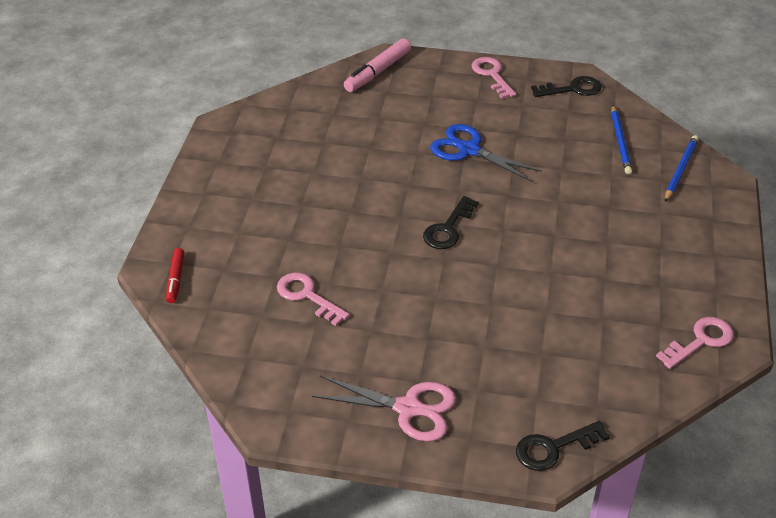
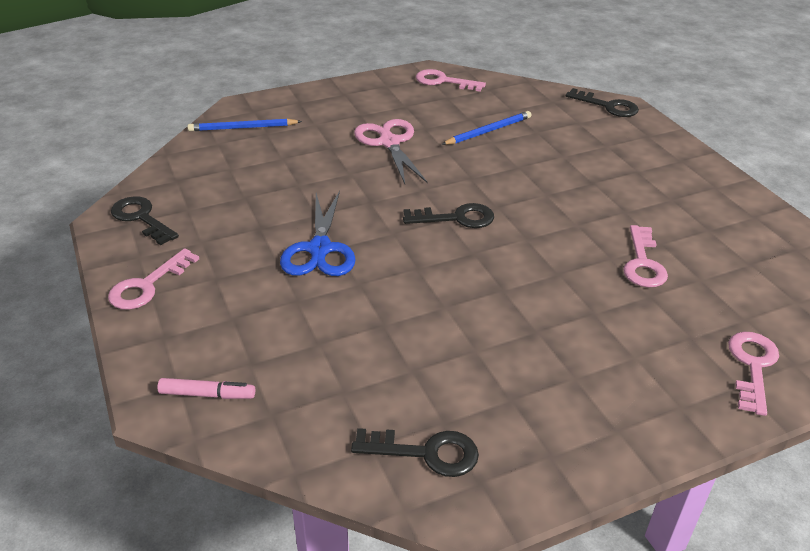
camera: 125 degrees left, 5 degrees down
red marker [166,248,185,303] -> pink key [728,332,779,416]
pink scissors [312,376,456,442] -> pink scissors moved to [354,119,427,184]
pink marker [344,39,411,92] -> pink marker [157,378,255,399], size x0.61
blue pencil [611,105,632,174] -> blue pencil moved to [441,111,531,145]
none -> black key [351,428,479,477]

